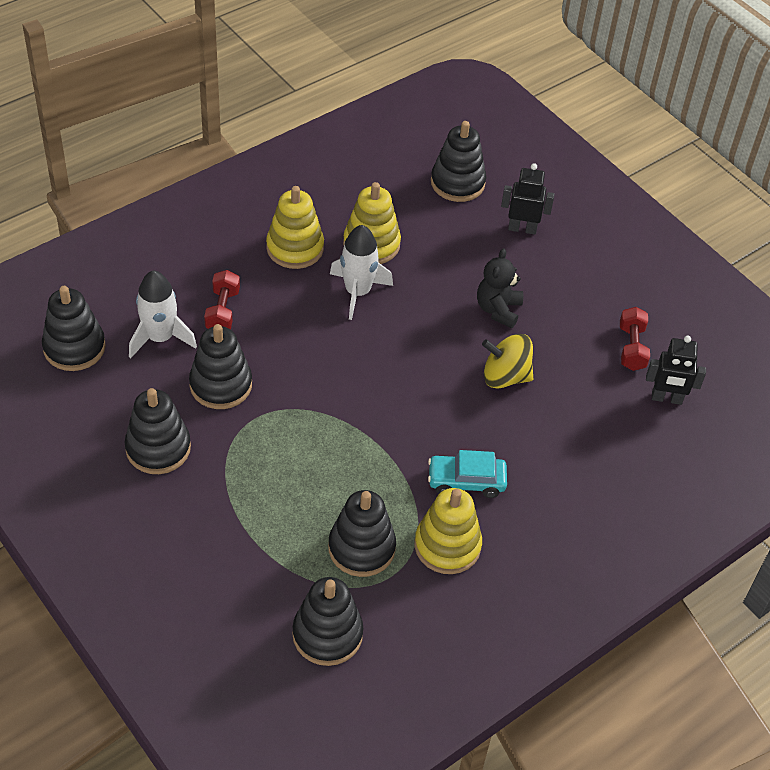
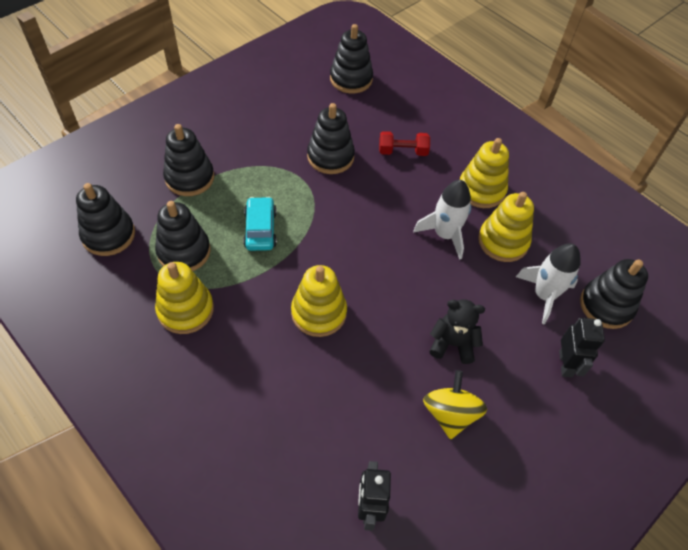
camera: 85 degrees right, 5 degrees up
black stacking toy [125,388,191,474] -> black stacking toy moved to [163,124,214,196]
white rocket [129,271,197,358] -> white rocket moved to [516,243,581,325]
turquoise car [428,450,507,498] -> turquoise car moved to [243,197,277,251]
yellow spinning top [482,334,533,389] -> yellow spinning top moved to [423,370,487,439]
red dumbbell [620,307,650,371] -> none
none -> yellow stacking toy [291,265,347,337]

